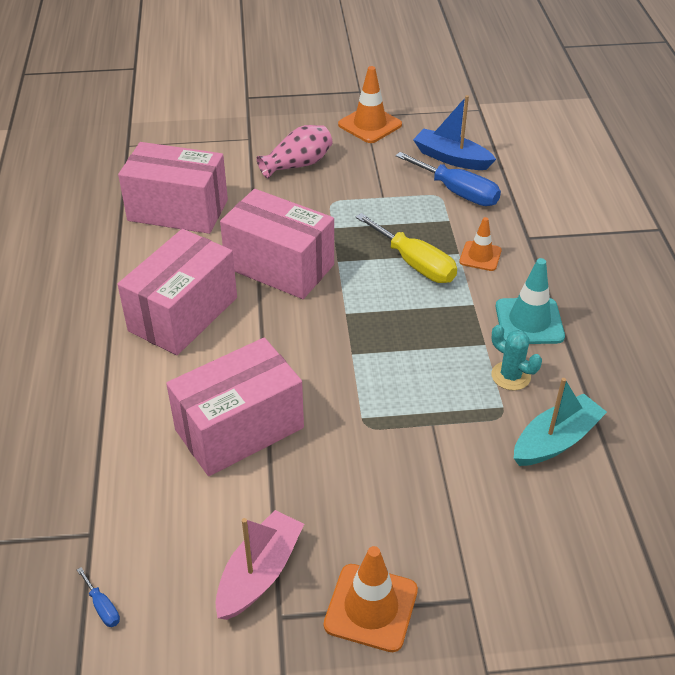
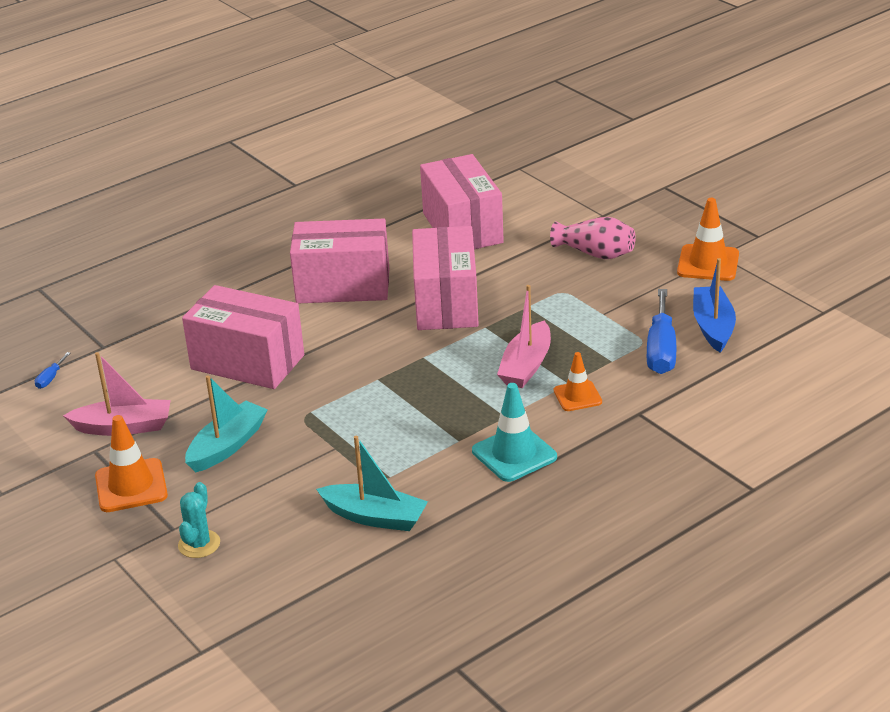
camera: 60 degrees right, 10 degrees down
yellow screwdriver [355,213,457,283] -> pink boat [497,285,551,388]
turquoise cactus [491,325,542,390] -> turquoise cactus moved to [178,482,220,558]
none -> turquoise boat [185,375,268,473]

